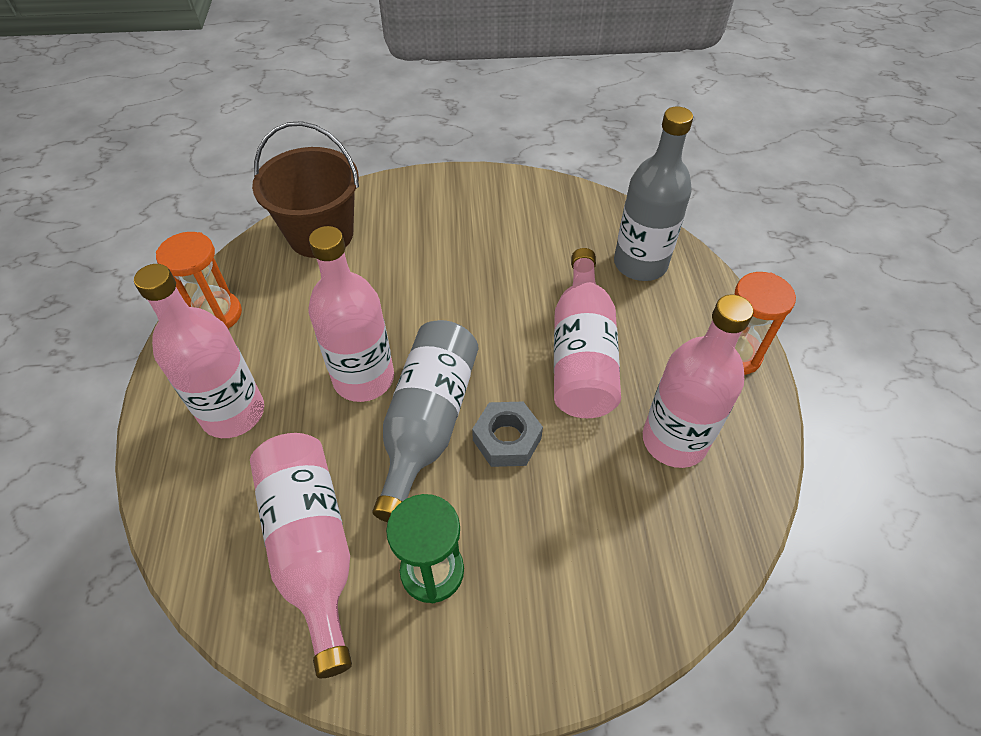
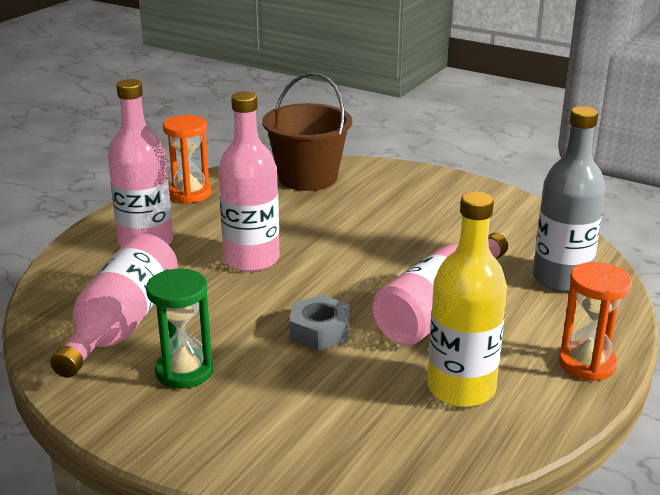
camera: 35 degrees right, 25 degrees down
grey bottle [372,320,478,522] -> none
pink bottle [643,294,753,468] -> yellow bottle [427,191,507,407]

